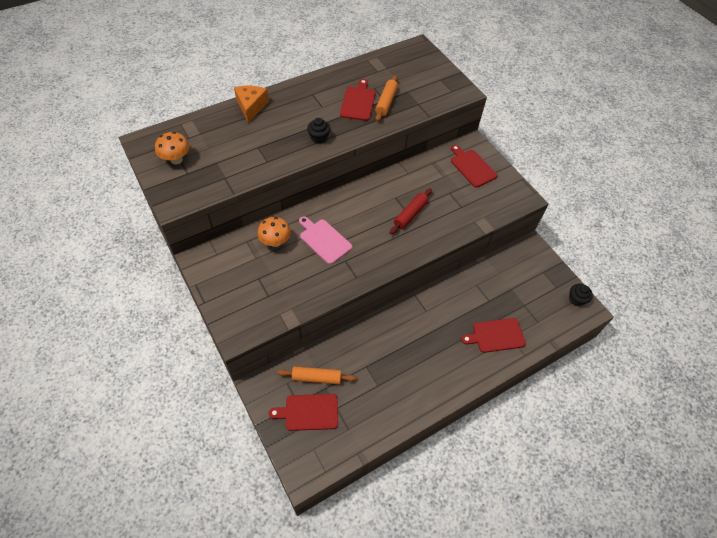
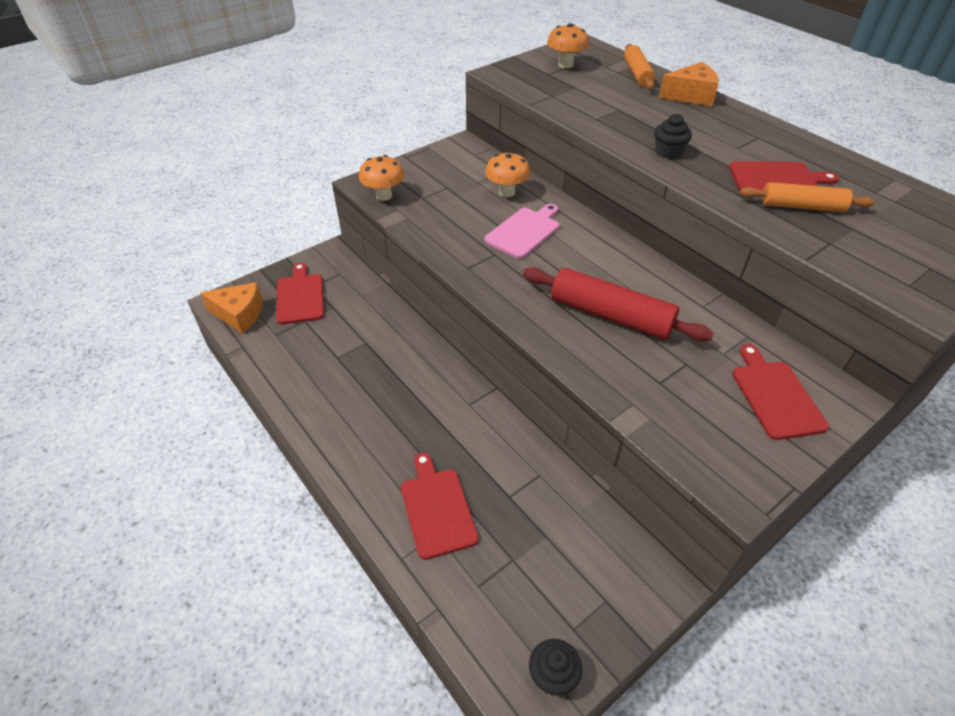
camera: 85 degrees right, 10 degrees down
orange rolling pin [277,366,356,384] -> orange rolling pin moved to [624,44,655,90]
red rolling pin [390,188,432,234] -> red rolling pin [523,267,714,342], size x1.57
red cutting board [451,145,497,187] -> red cutting board turned 60 degrees counterclockwise [732,344,829,440]
none -> orange cheese [200,282,263,334]
none -> orange mushroom [359,155,404,201]

